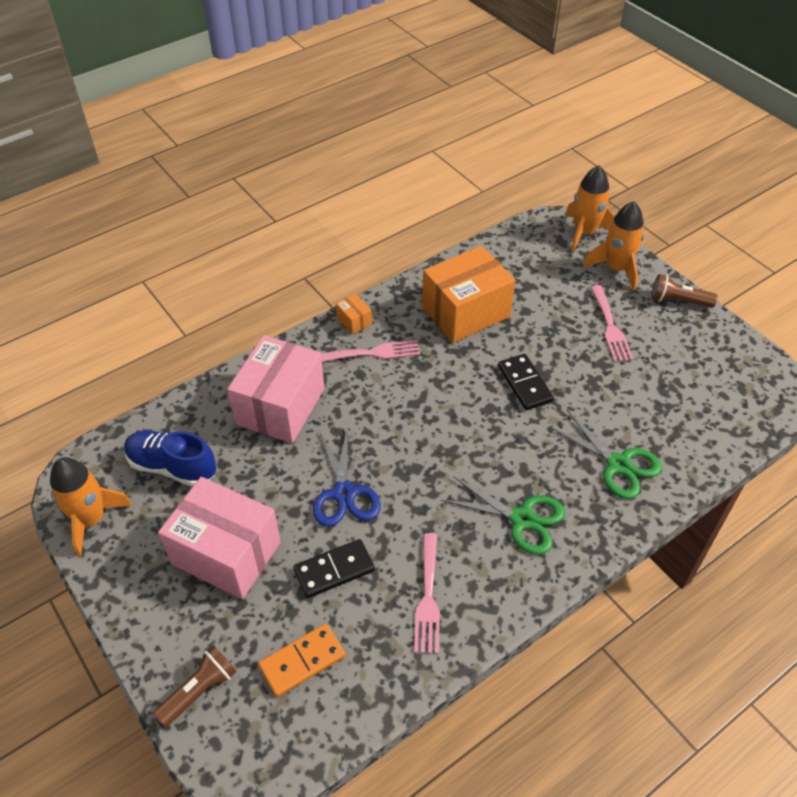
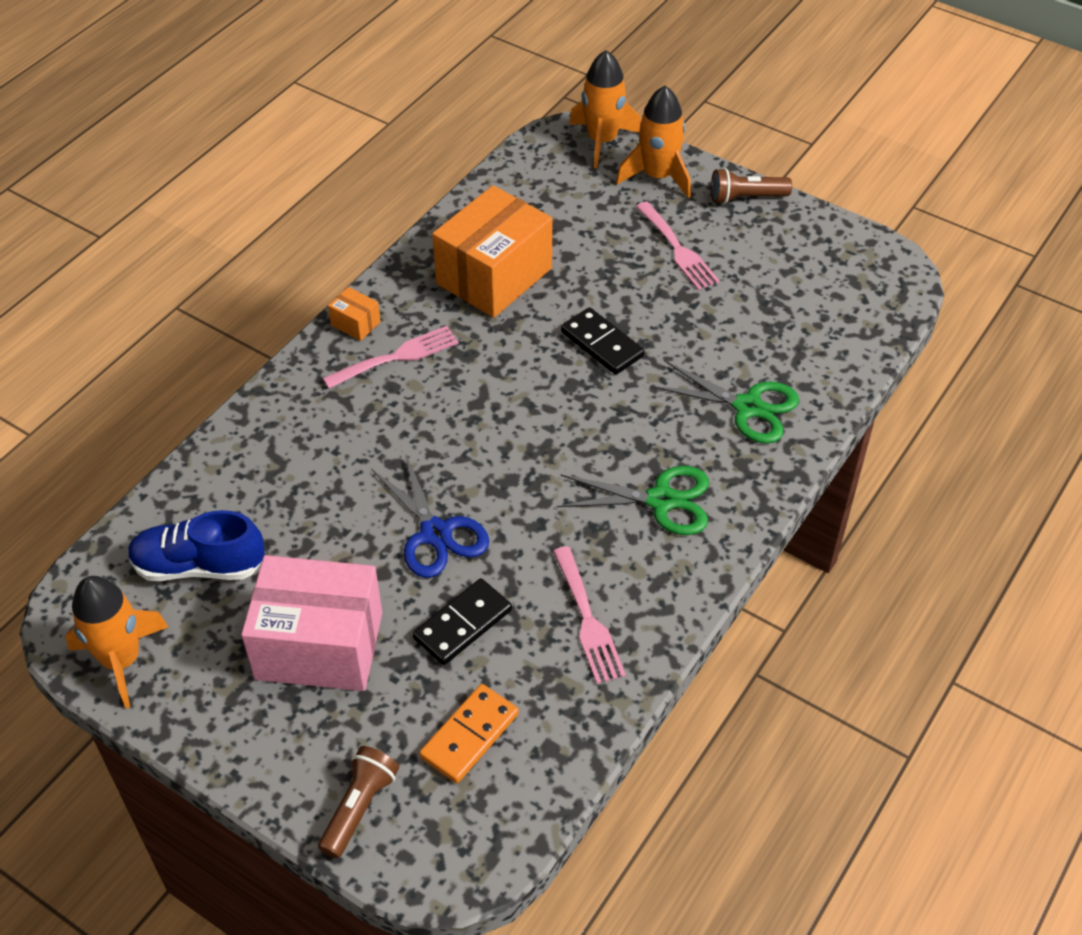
camera: 20 degrees left, 0 degrees up
pink box [227,335,324,443] -> none

